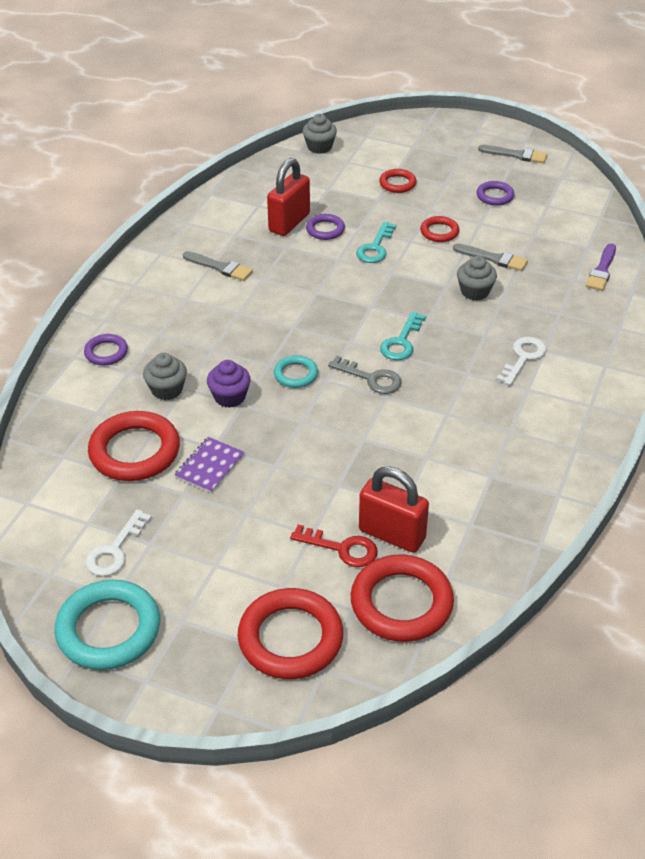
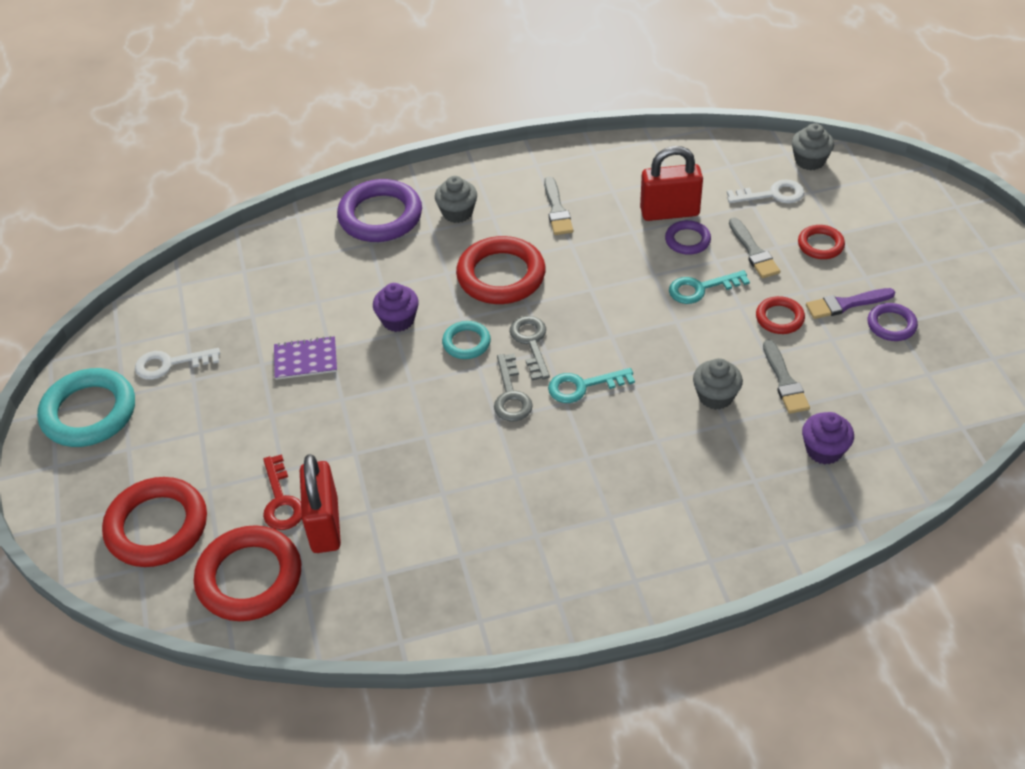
camera: 55 degrees right, 5 degrees up
purple ring [84,334,128,365] -> purple ring [337,179,422,242], size x1.92
red ring [88,411,180,481] -> red ring moved to [456,236,546,304]
grey cupcake [143,353,187,400] -> grey cupcake moved to [435,176,477,223]
grey brush [478,145,547,163] -> grey brush moved to [729,217,780,278]
white key [497,337,546,386] -> white key moved to [727,180,804,203]
purple brush [586,243,616,291] -> purple brush moved to [806,288,895,319]
none -> grey key [509,316,550,381]
none -> purple cupcake [802,412,854,464]

